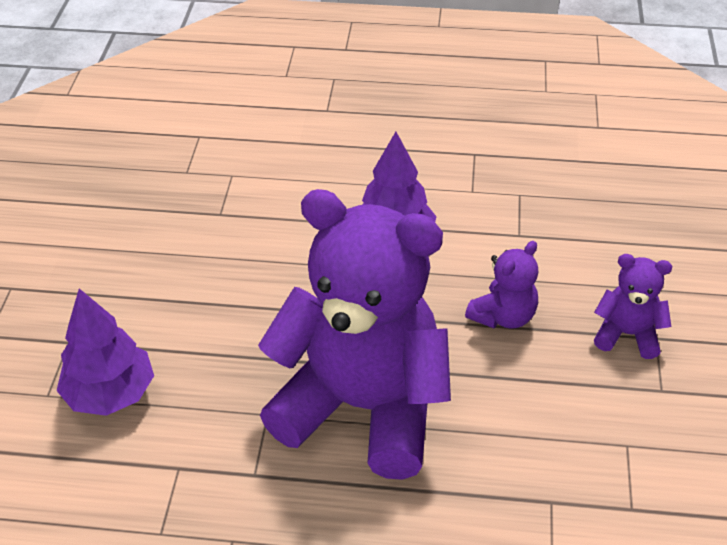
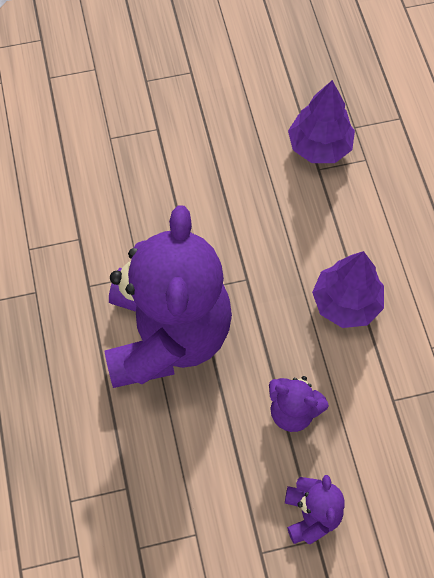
camera: 70 degrees right, 20 degrees up
purple tree [56,289,154,416] -> purple tree moved to [288,80,355,163]

